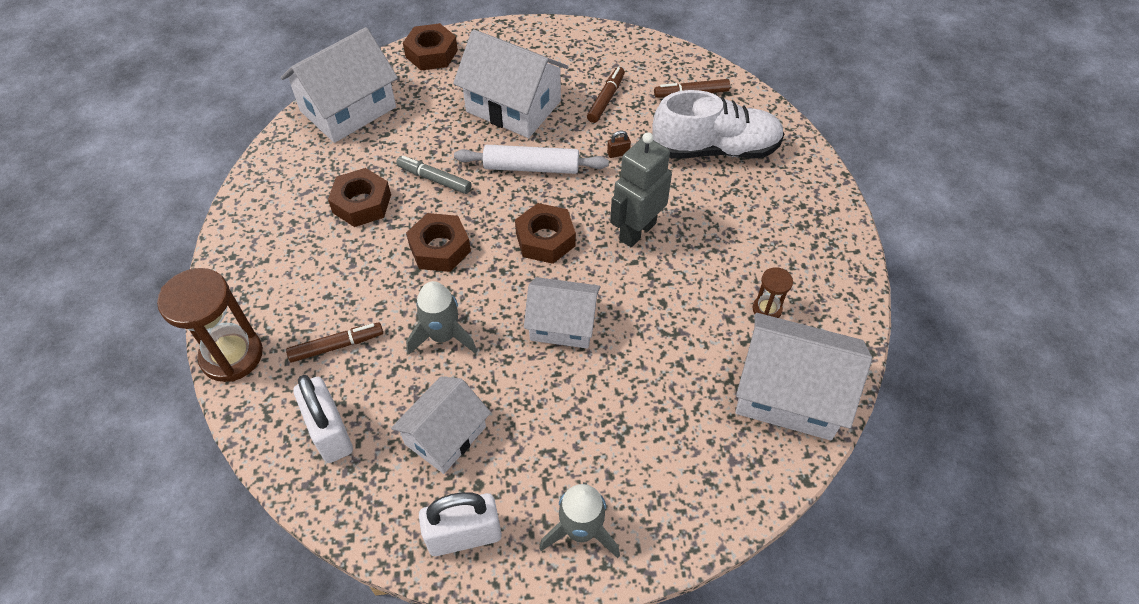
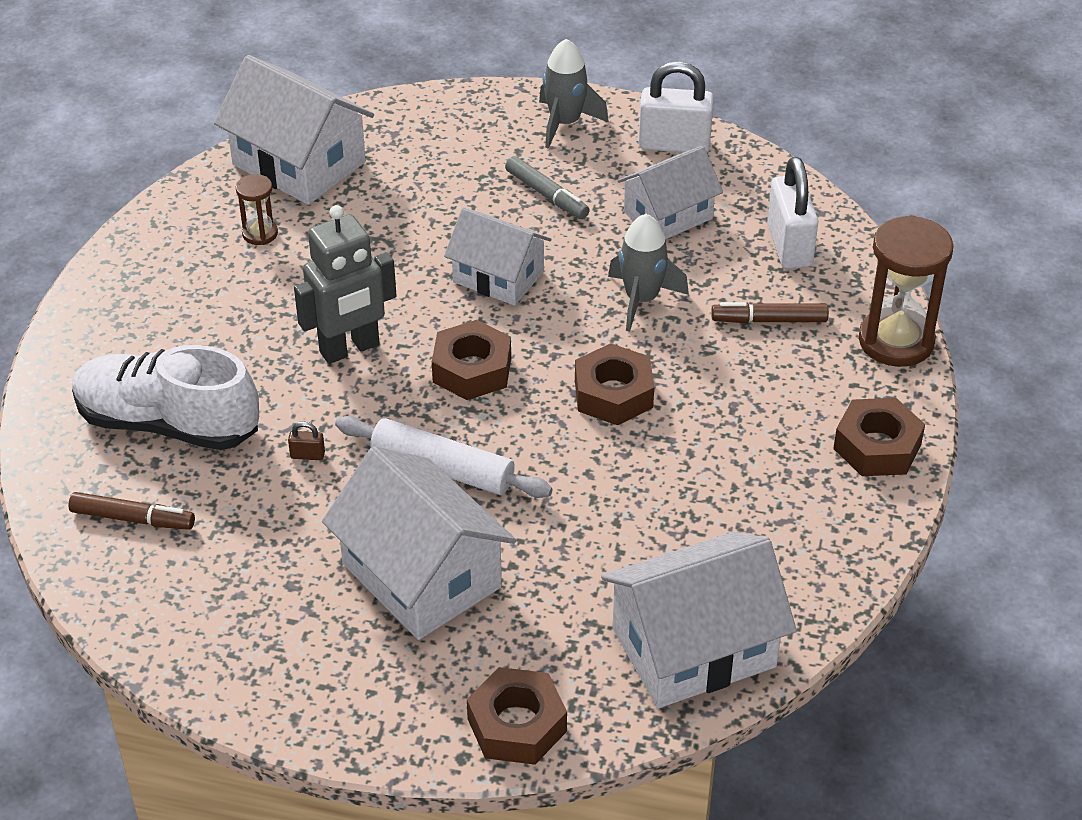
camera: 160 degrees left, 10 degrees down
brown nut [328,168,391,227] -> brown nut moved to [833,398,925,476]
grey marker [396,156,472,194] -> grey marker moved to [505,156,590,219]
brown marker [587,67,625,123] -> none

